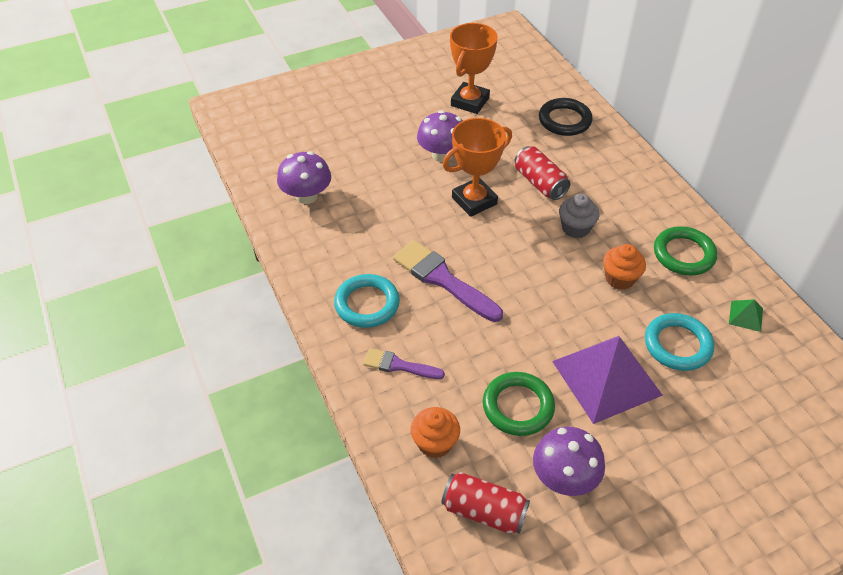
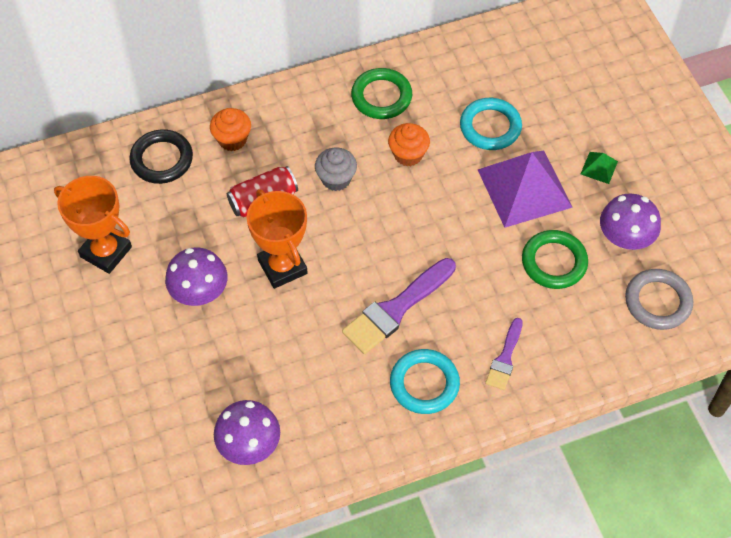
camera: 85 degrees left, 10 degrees up
orange cupcake [411,407,460,458] -> orange cupcake moved to [210,108,251,151]
red can [441,472,530,534] -> grey ring [625,269,693,330]
green pyramid [729,299,763,332] -> green pyramid moved to [581,152,618,184]

